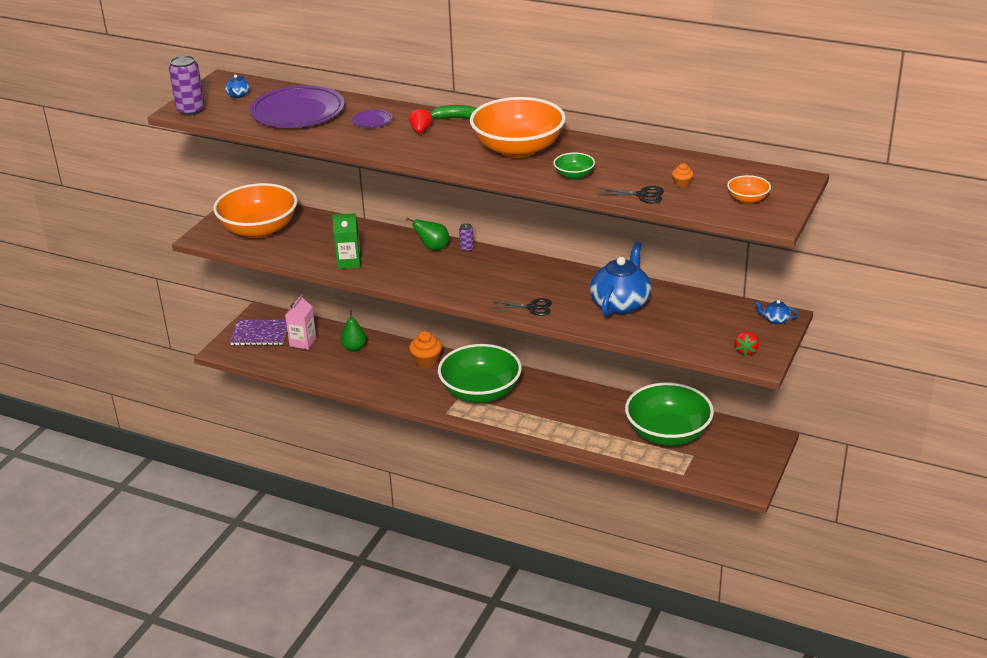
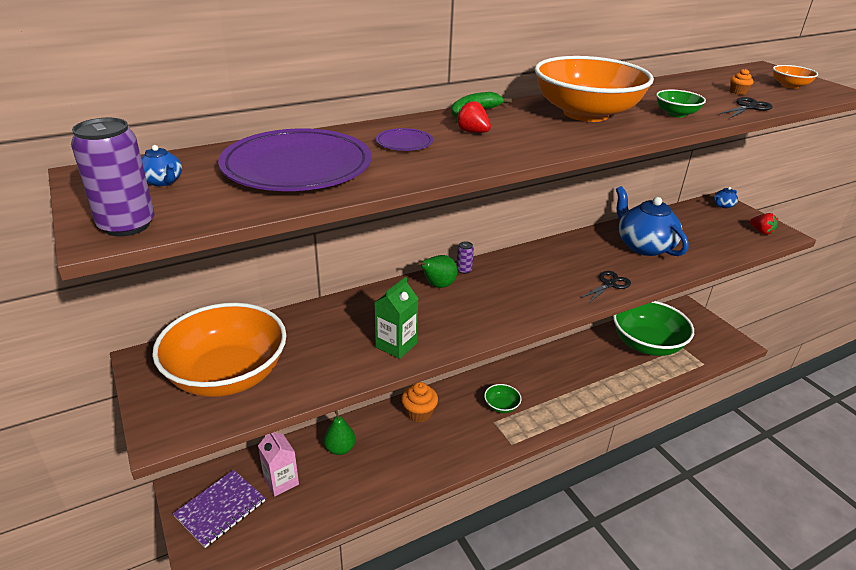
camera: 55 degrees left, 0 degrees up
green bowl [438,344,522,403] -> green bowl [484,384,521,413], size x0.42

